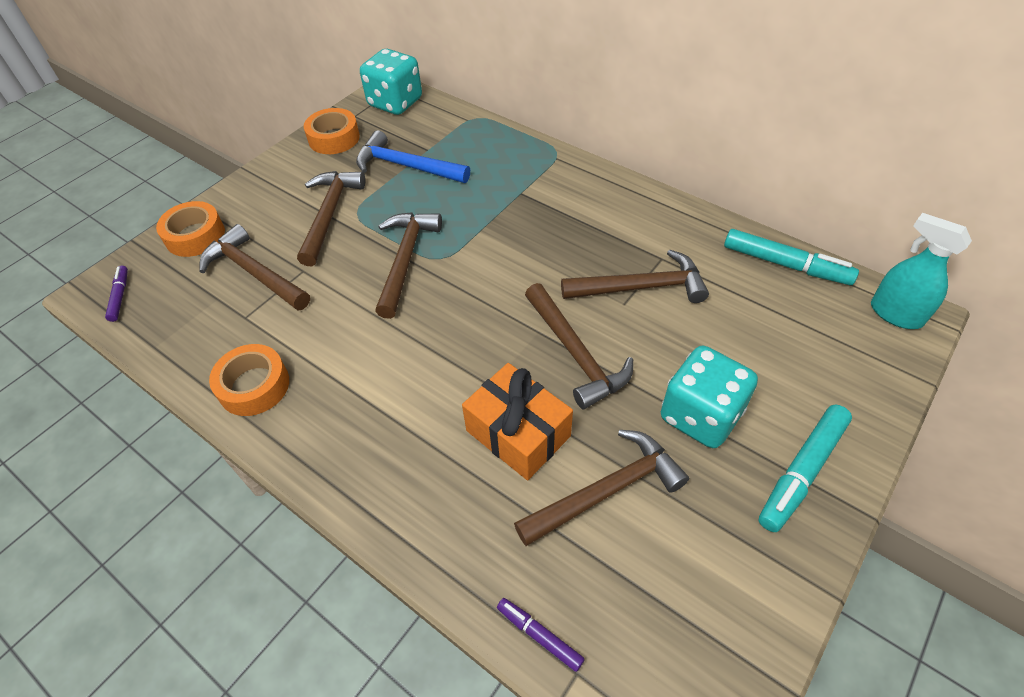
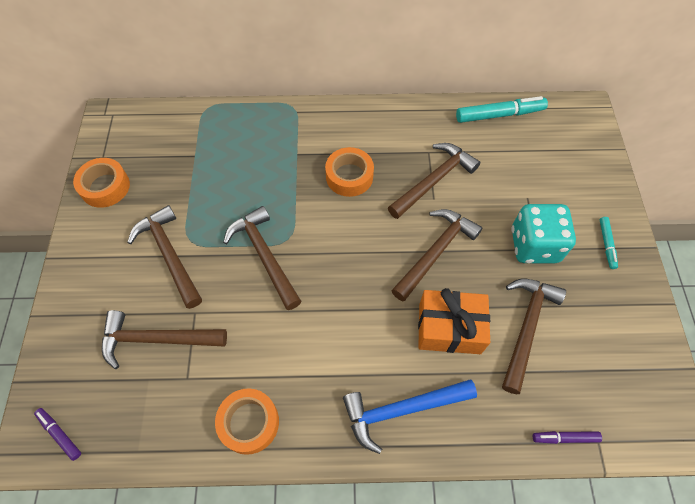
camera: 40 degrees left, 10 degrees up
orange tape [156,201,225,257] -> orange tape moved to [325,147,374,197]
blue hammer [356,130,470,183] -> blue hammer moved to [343,380,477,454]
turquoise dice [360,49,422,115] -> none
brown hammer [525,283,633,409] -> brown hammer turned 75 degrees counterclockwise [391,209,483,301]
turquoise marker [759,405,852,532] -> turquoise marker [600,217,618,269], size x0.54
turquoise spray bottle [871,213,972,329] -> none

